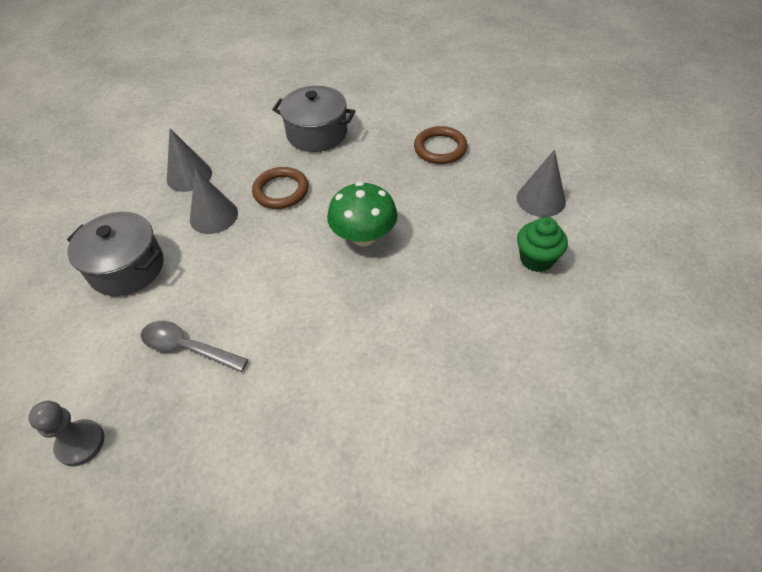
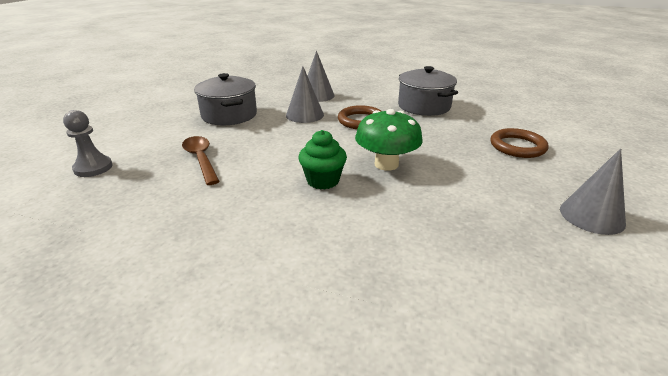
camera: 40 degrees right, 20 degrees down
grey spoon [141,321,249,372] -> brown spoon [182,136,220,185]
green cupcake [517,217,568,272] -> green cupcake moved to [299,130,347,190]

